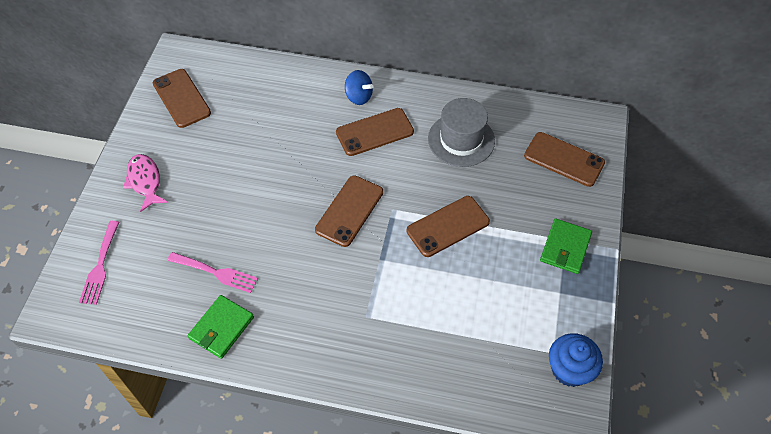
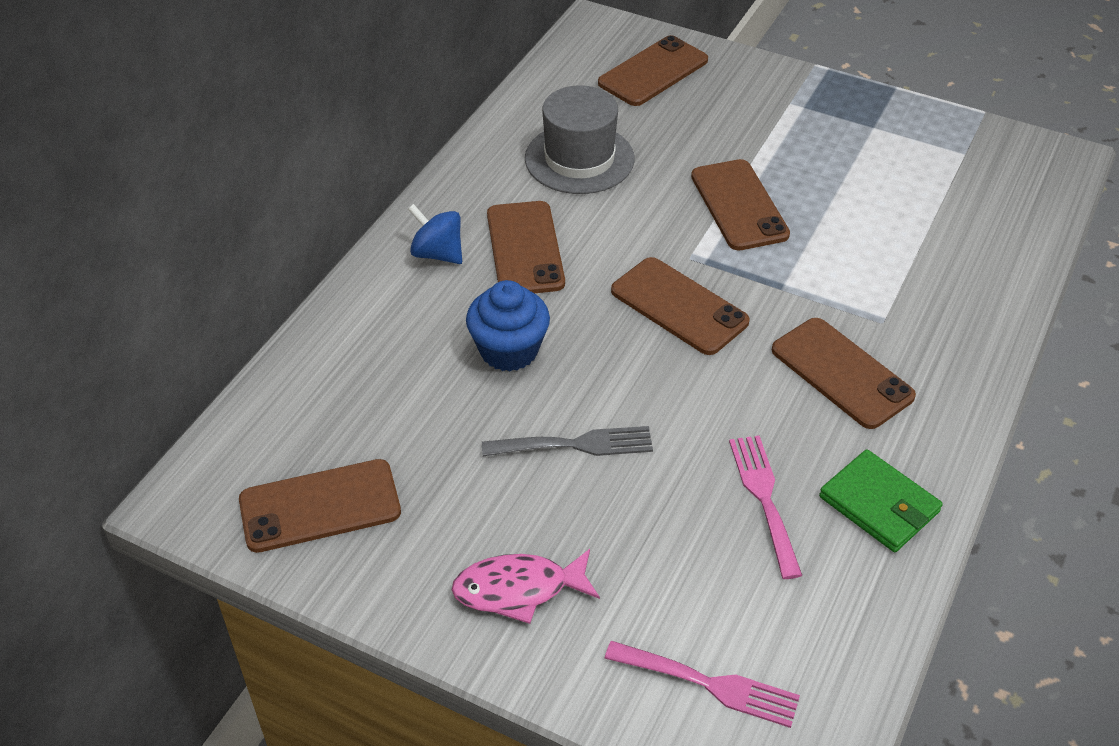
camera: 75 degrees left, 10 degrees down
pink fork [167,252,258,293] -> pink fork turned 45 degrees counterclockwise [729,436,802,579]
blue spinning top [345,70,374,105] -> blue spinning top turned 105 degrees counterclockwise [408,204,462,264]
green wallet [540,218,592,274] -> none
blue cupcake [549,333,603,387] -> blue cupcake moved to [466,280,550,371]
none -> grey fork [482,426,653,456]
none -> brown phone [772,318,916,429]

